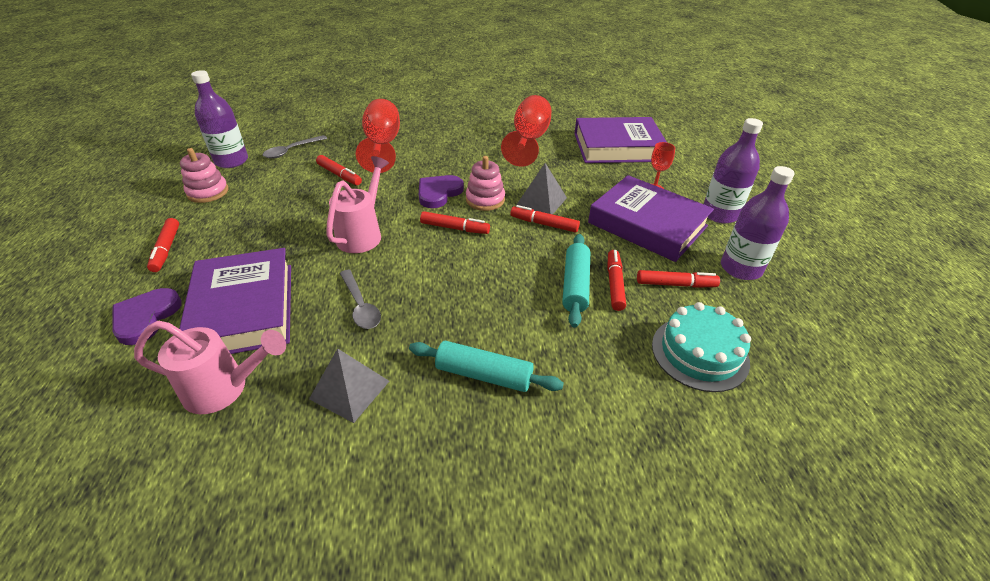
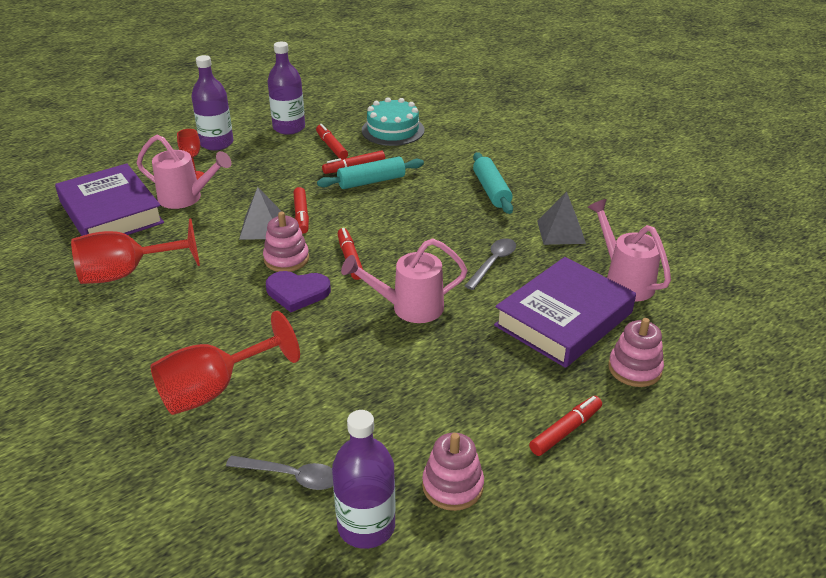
camera: 120 degrees left, 5 degrees down
purple heart [112,288,182,345] -> pink stacking toy [608,318,664,387]
red marker [316,155,362,185] -> none
purple book [588,175,714,262] -> none
none -> pink watering can [137,135,231,209]

